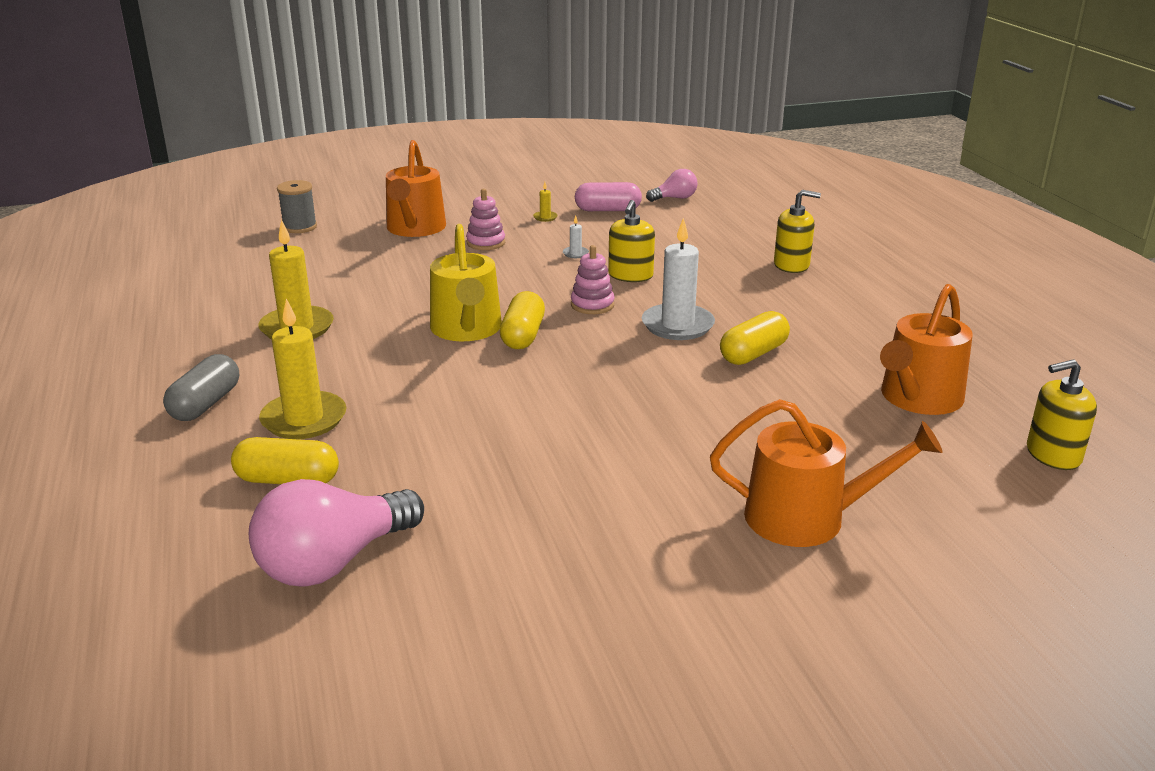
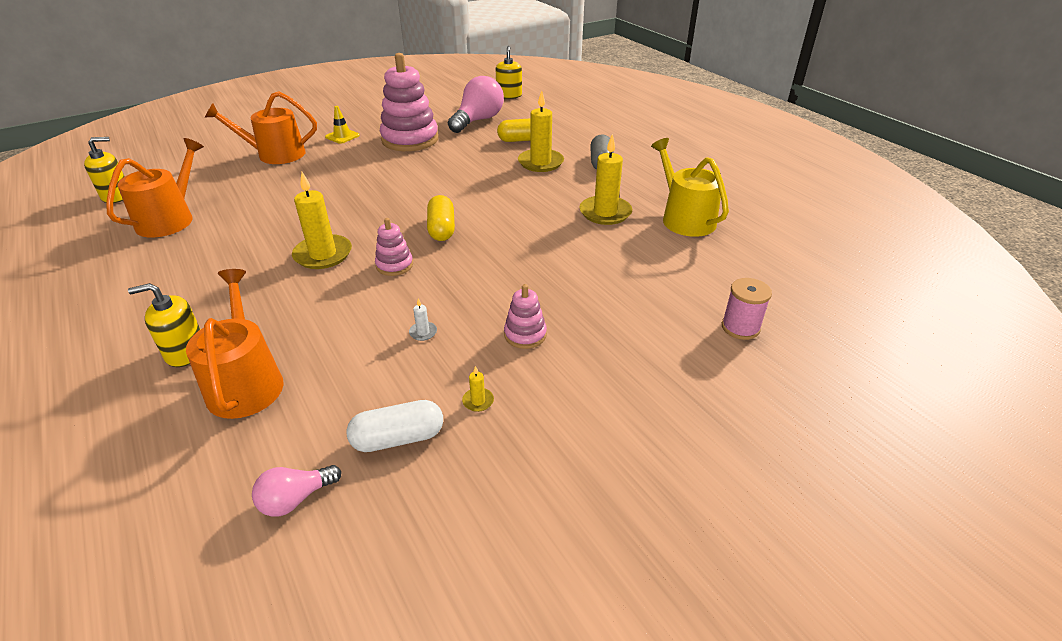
camera: 165 degrees right, 10 degrees up
grey spool [277,180,317,233] -> pink spool [722,278,772,340]
orange watering can [386,140,446,237] -> orange watering can moved to [186,269,284,419]
yellow watering can [430,224,502,341] -> yellow watering can moved to [651,138,729,237]
pink capsule [575,182,642,211] -> white capsule [346,400,443,452]
yellow soap dispenser [608,200,655,282] -> yellow soap dispenser moved to [496,46,522,99]
white candle [642,218,715,340] -> yellow candle [292,172,352,269]
yellow capsule [720,311,790,365] -> none
none -> yellow traffic cone [325,106,360,144]
none -> pink stacking toy [380,53,439,151]

